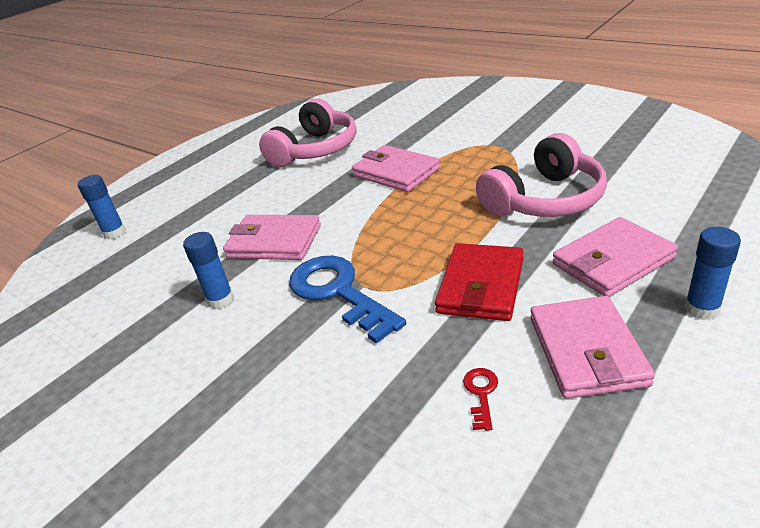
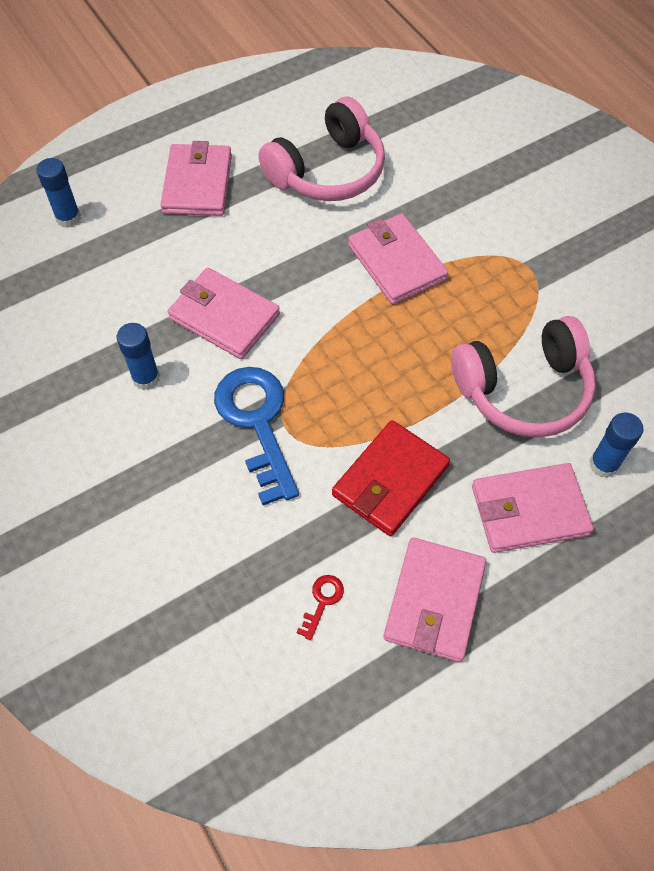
camera: 15 degrees right, 25 degrees up
blue glue stick [684,227,741,320] -> blue glue stick moved to [589,412,643,478]
none -> pink wallet [160,141,232,216]

